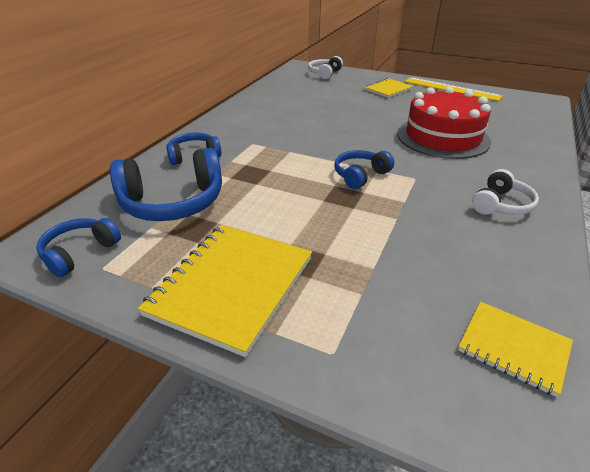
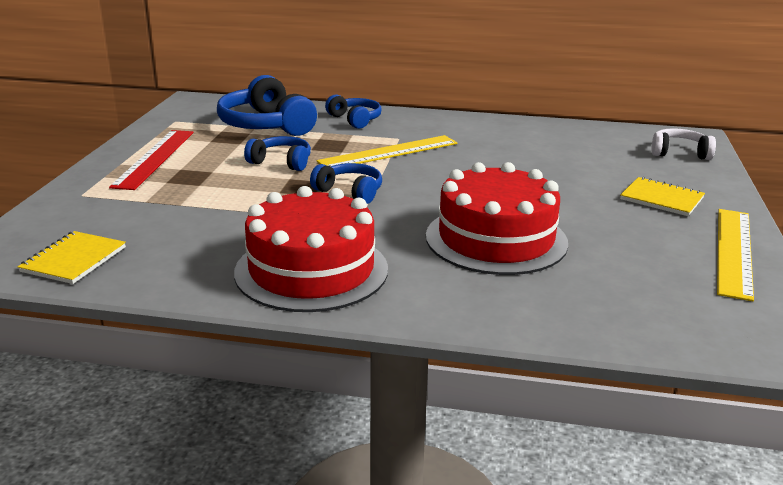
camera: 75 degrees right, 10 degrees down
blue headphones [36,218,121,277] -> blue headphones moved to [244,136,311,171]
yellow notebook [138,225,312,357] -> red ruler [109,130,194,190]
white headphones [472,169,539,215] -> red cake [234,186,388,312]
none -> yellow ruler [316,135,457,167]

